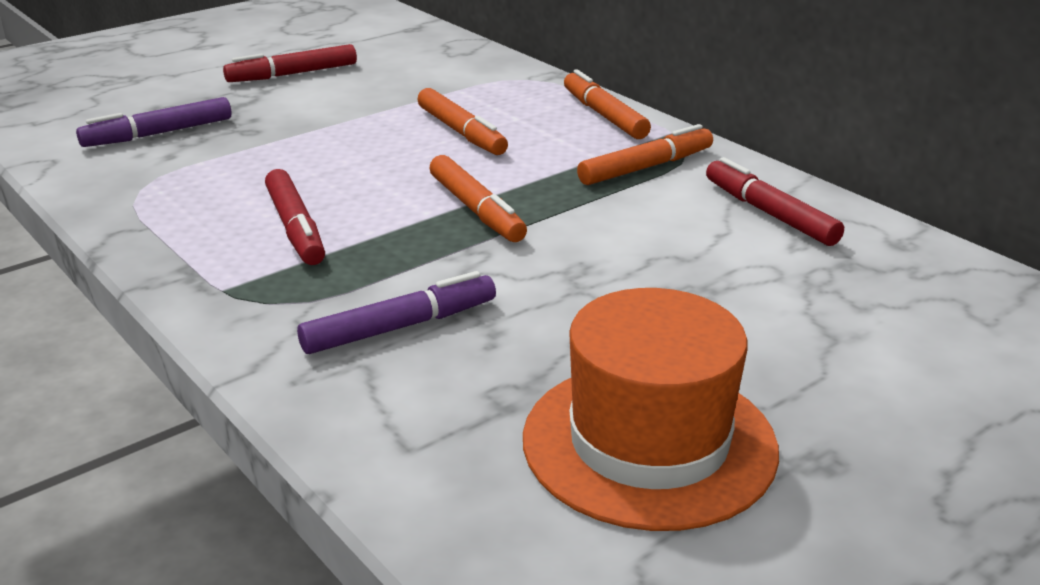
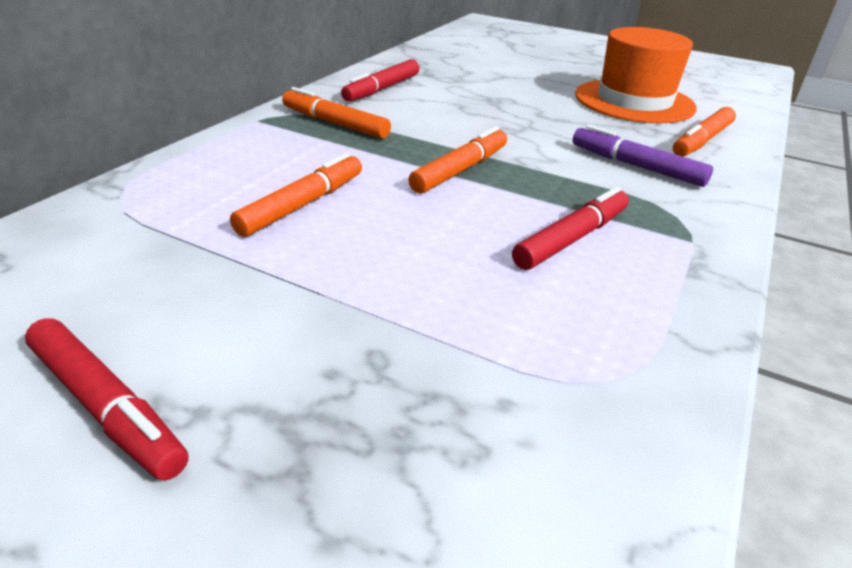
camera: 115 degrees left, 5 degrees up
purple marker [76,97,232,147] -> none
orange marker [564,69,651,139] -> orange marker moved to [673,107,736,157]

